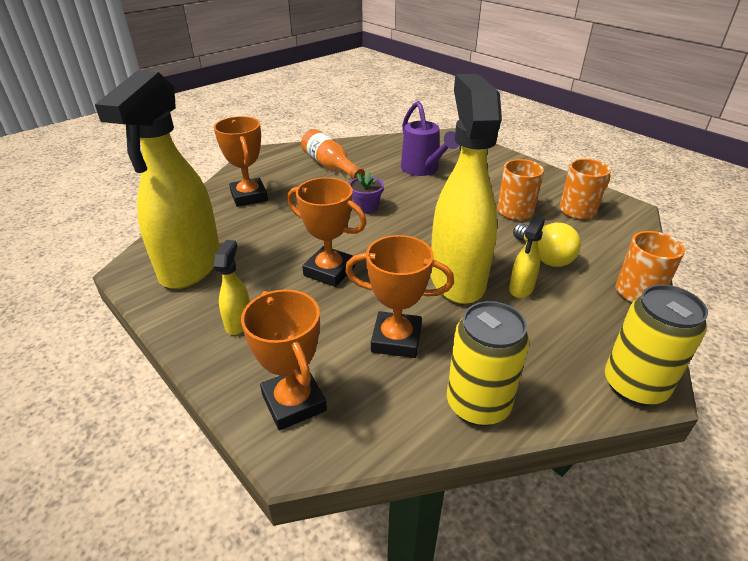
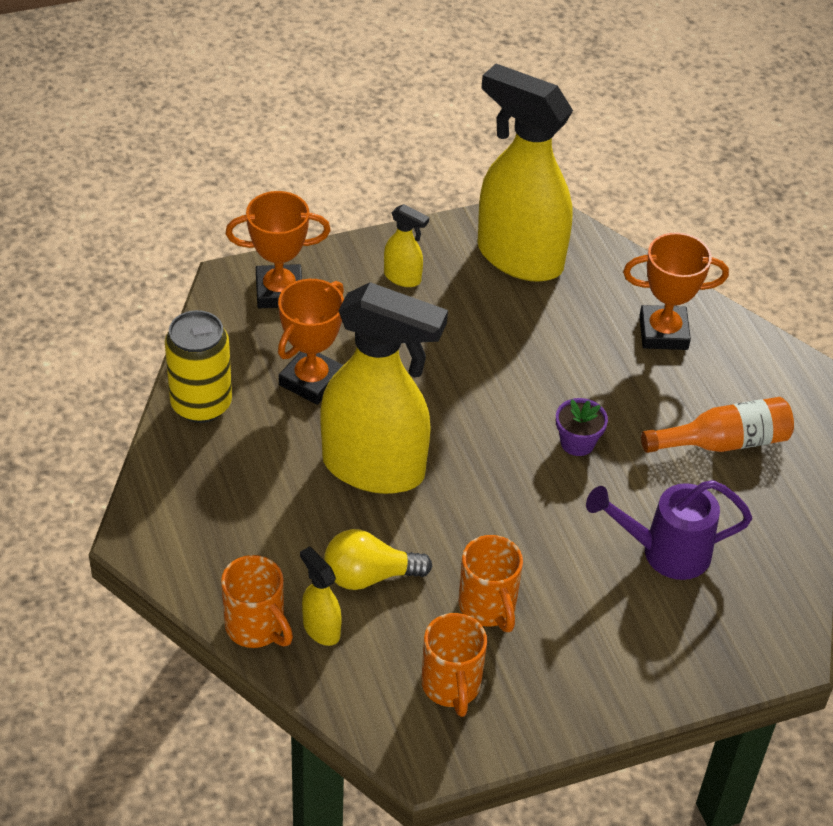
camera: 110 degrees right, 10 degrees up
orange trophy [287,177,367,287] -> none
yellow spray bottle [509,216,545,298] -> yellow spray bottle moved to [300,547,342,646]
yellow can [605,285,708,406] -> none

